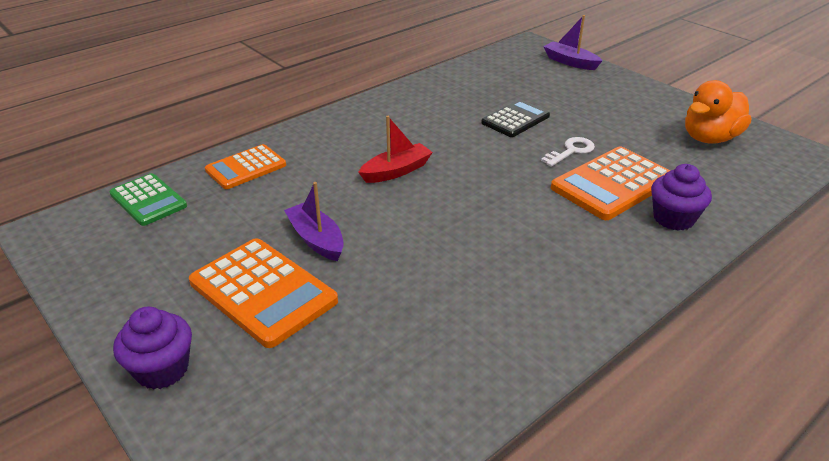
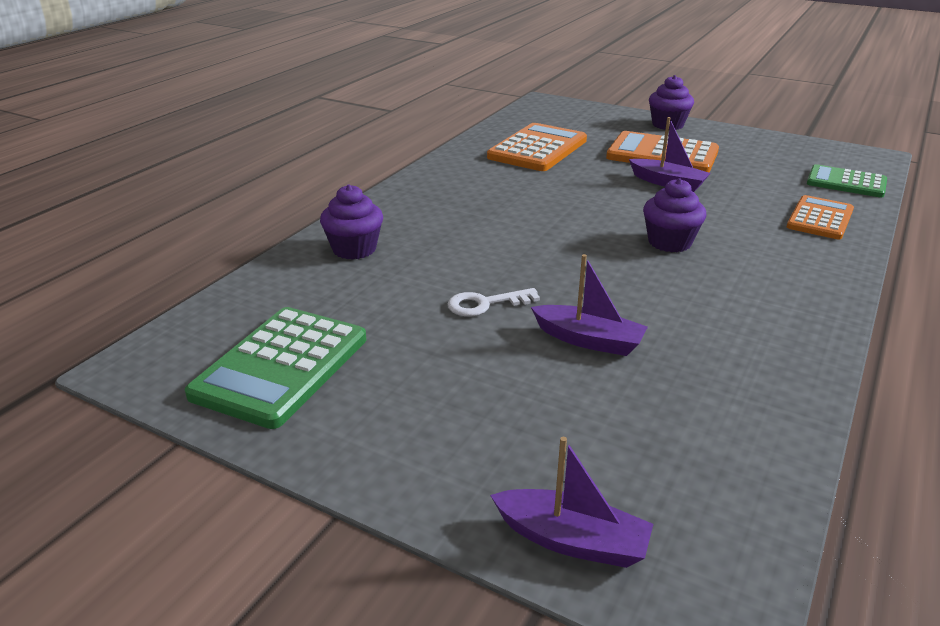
camera: 160 degrees right, 5 degrees down
red boat [358,116,433,183] -> purple cupcake [643,178,706,252]
black calculator [482,100,550,137] -> purple boat [531,254,648,356]
white key [541,137,595,167] -> white key turned 45 degrees clockwise [448,288,540,316]
orange calculator [551,146,670,220] -> orange calculator moved to [487,123,587,171]
orange duck [685,80,751,144] -> green calculator [185,307,366,429]

